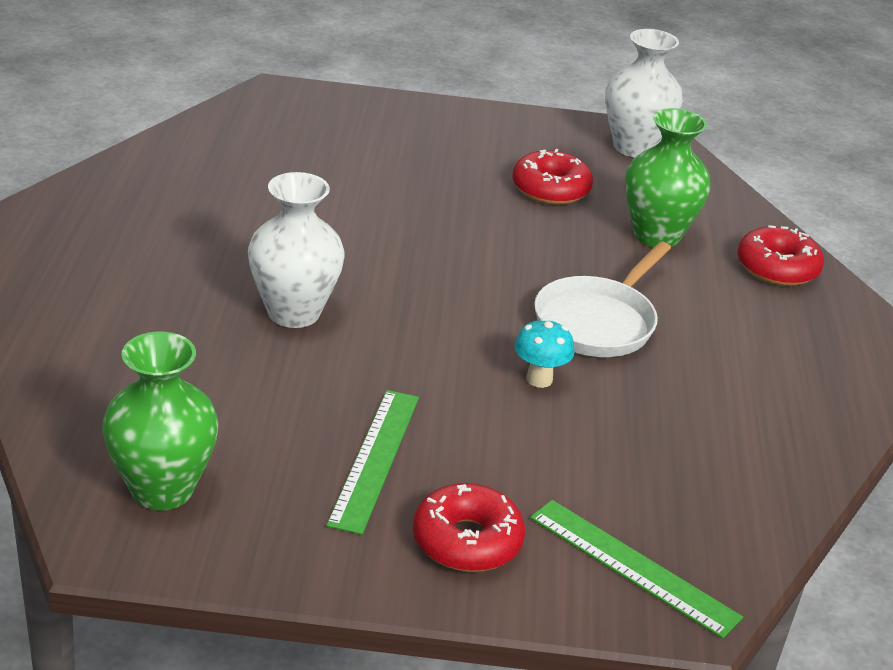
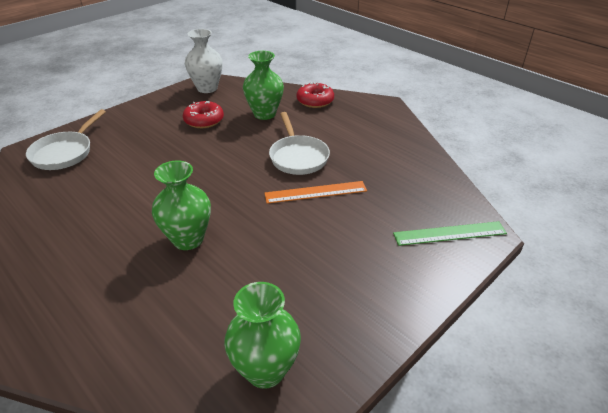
camera: 45 degrees left, 5 degrees up
white vase [248,172,345,328] -> green vase [152,160,211,250]
green ruler [326,390,419,535] -> none
red donut [413,483,525,572] -> none
turquoise mushroom [514,318,574,388] -> orange ruler [264,181,367,204]
none -> white pan [26,109,106,170]

